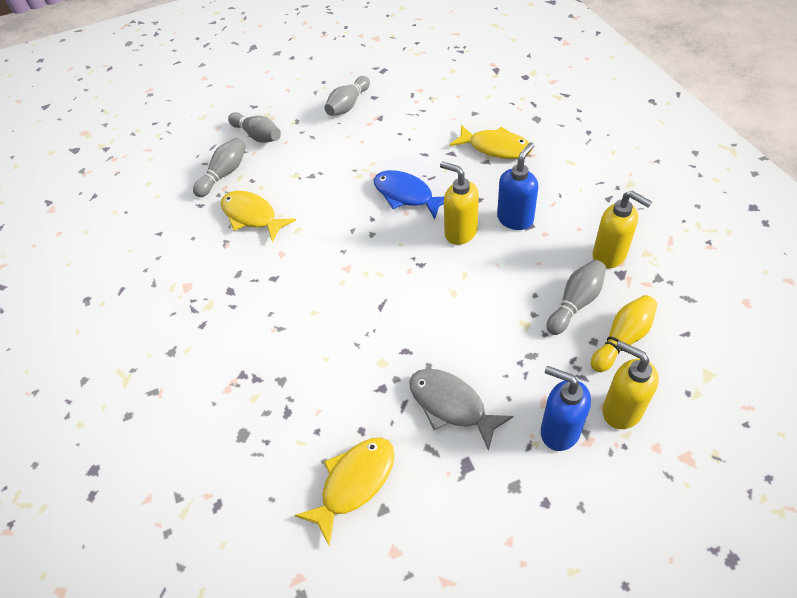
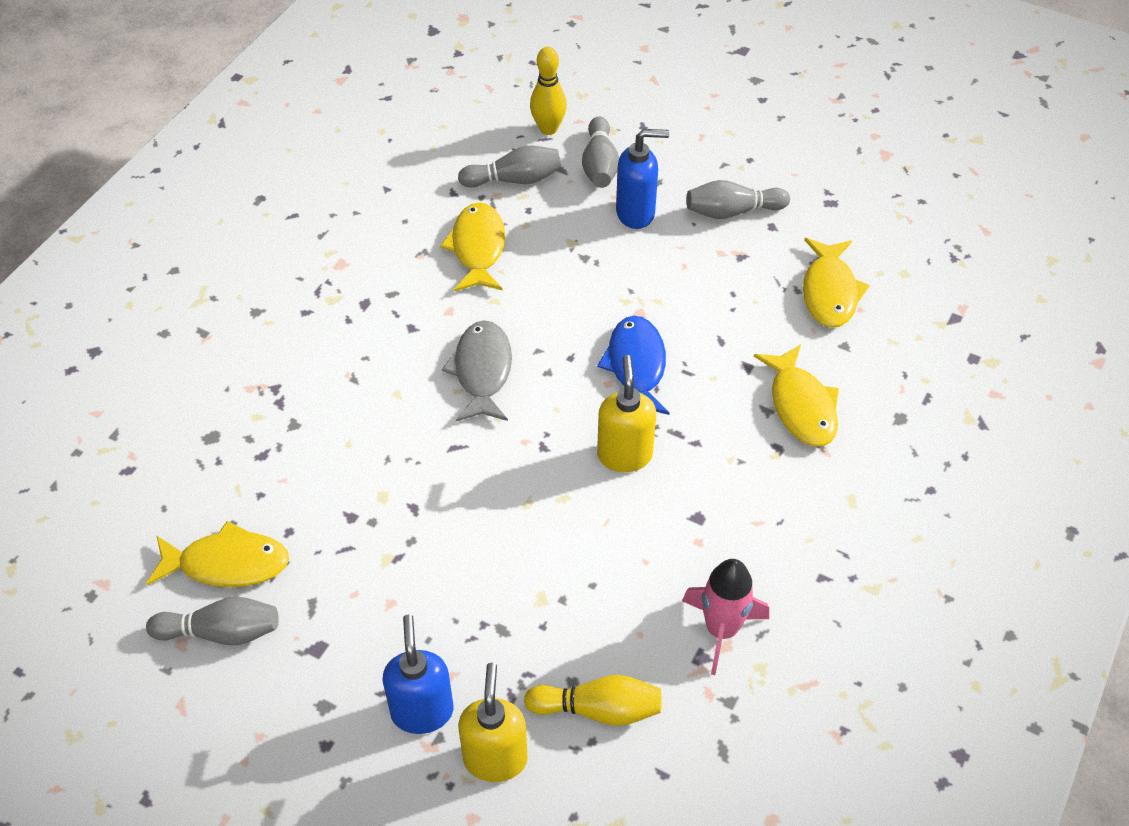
camera: 45 degrees right, 0 degrees up
grey fish [409,369,514,451] -> grey fish moved to [442,320,512,421]
blue soap dispenser [497,142,538,230] -> blue soap dispenser moved to [616,129,669,229]
grey bowling pin [547,260,606,335] -> grey bowling pin moved to [146,597,279,645]
yellow soap dispenser [593,191,652,269] -> pink rocket [682,559,769,675]
none -> yellow bowling pin [530,47,567,135]
none -> yellow fish [803,238,870,328]

